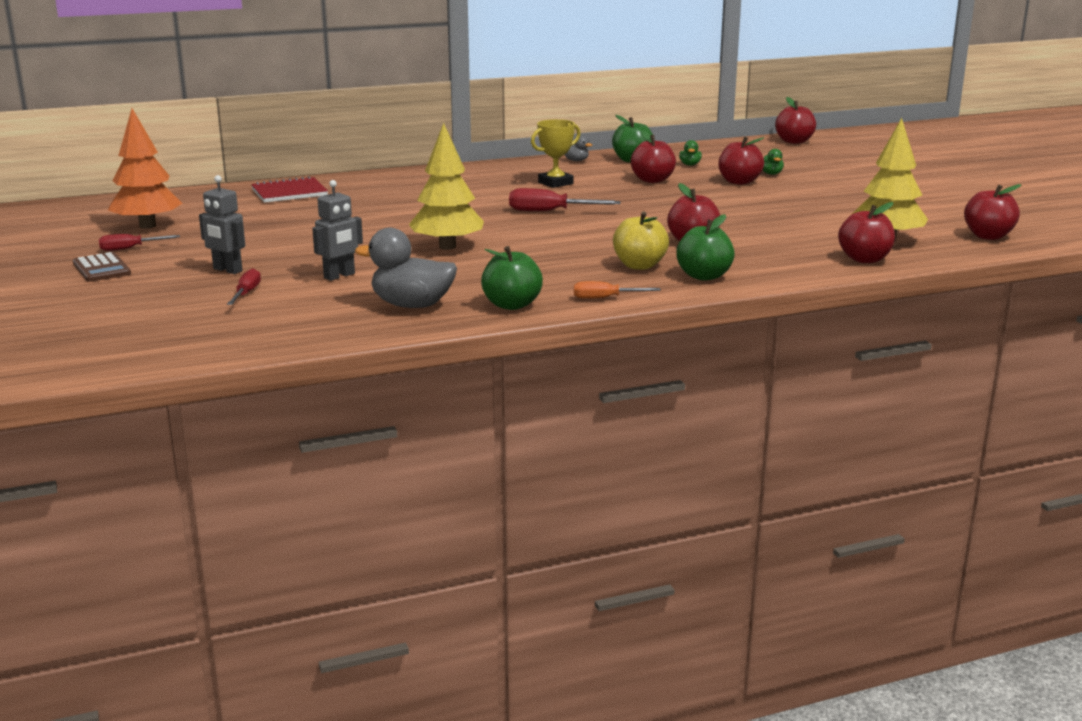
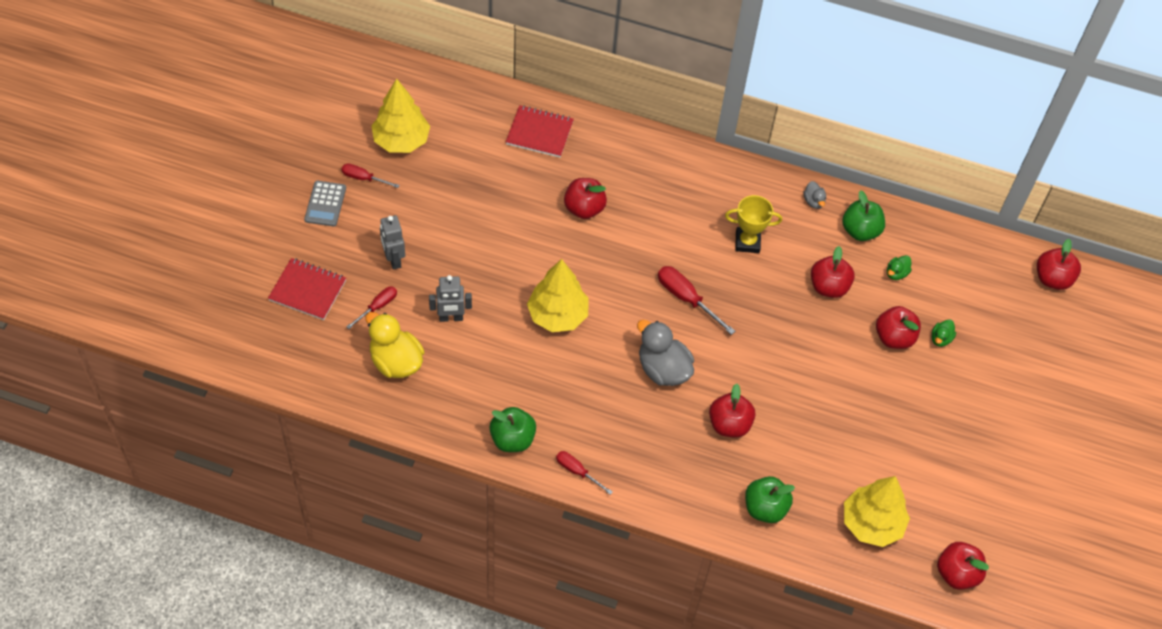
camera: 35 degrees right, 35 degrees up
brown calculator [73,252,131,282] -> grey calculator [304,181,346,227]
orange tree [108,108,182,229] -> yellow tree [371,79,430,153]
grey duck [355,228,457,308] -> grey duck moved to [637,320,694,386]
orange screwdriver [574,281,661,299] -> red screwdriver [556,451,613,495]
yellow apple [613,211,669,270] -> none
green apple [676,214,735,281] -> green apple moved to [745,476,795,523]
red apple [838,202,895,263] -> red apple moved to [564,178,607,219]
none -> red notebook [268,258,346,320]
none -> yellow duck [366,312,425,378]

